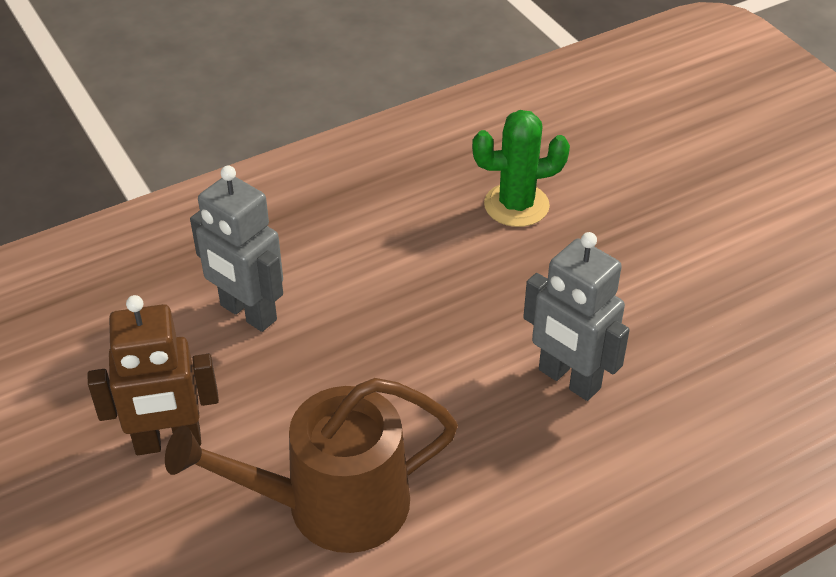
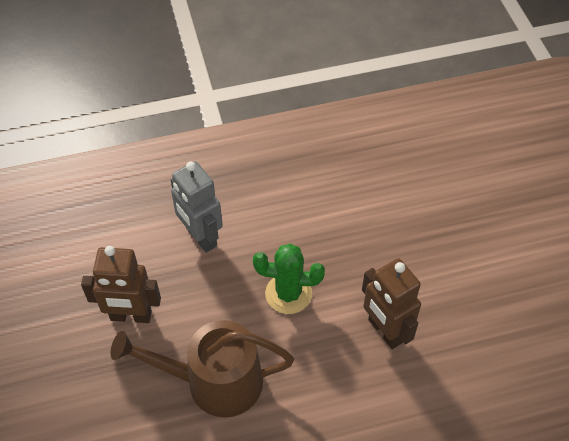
camera: 15 degrees right, 10 degrees up
green cactus [472,110,570,227] -> green cactus moved to [253,243,325,314]
grey robot [523,232,630,401] -> brown robot [362,258,421,349]

